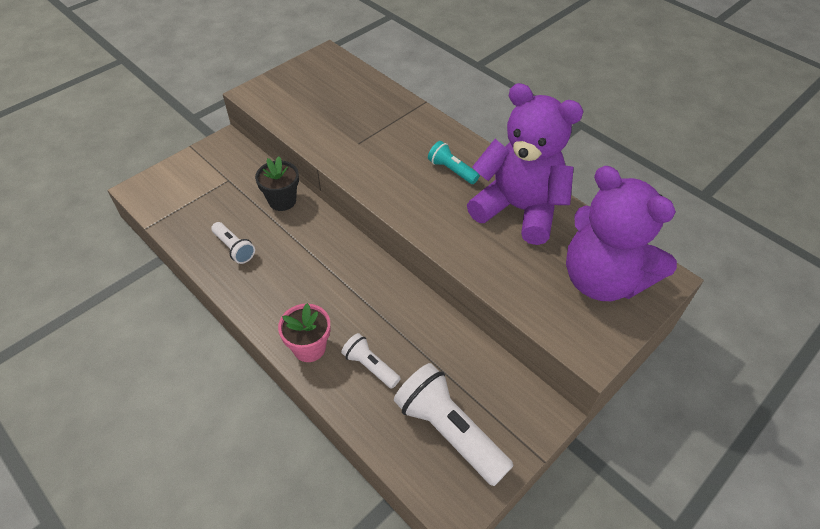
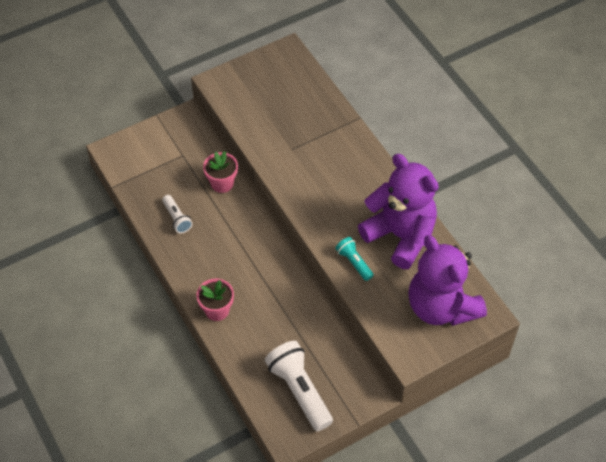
camera: 15 degrees right, 5 degrees up
black flower pot [255,156,299,211] -> pink flower pot [203,151,238,193]
white flashlight [341,333,401,389] -> none
turquoise flashlight [428,141,480,184] -> turquoise flashlight moved to [335,237,374,281]

